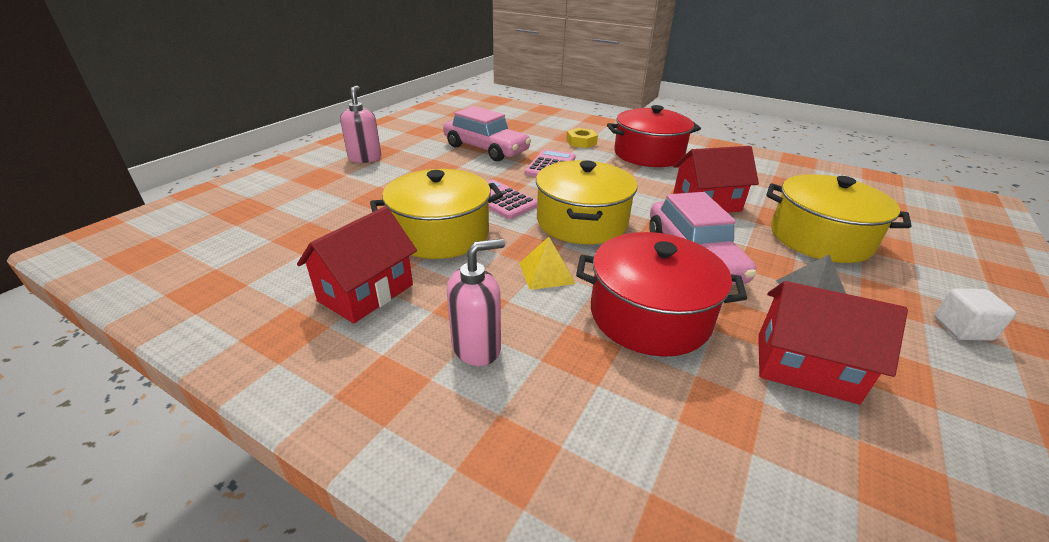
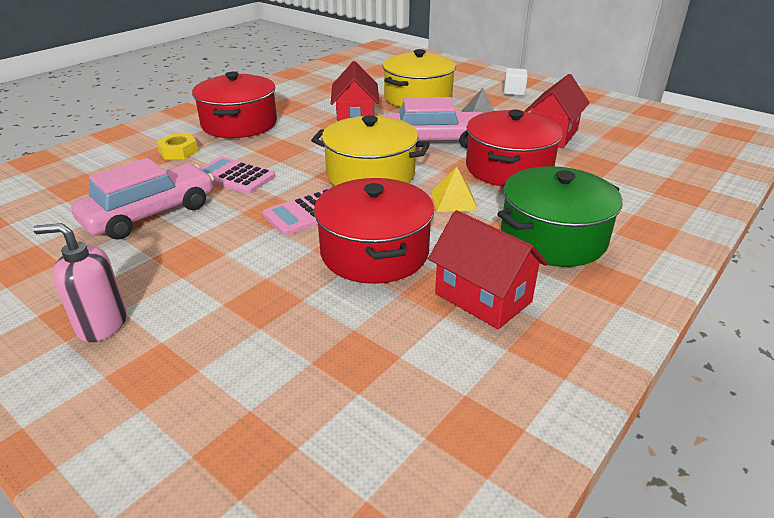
camera: 80 degrees left, 0 degrees up
yellow pot [370,169,503,259] -> red pot [314,178,434,284]
pink soap dispenser [447,239,505,366] -> green pot [498,166,622,267]

